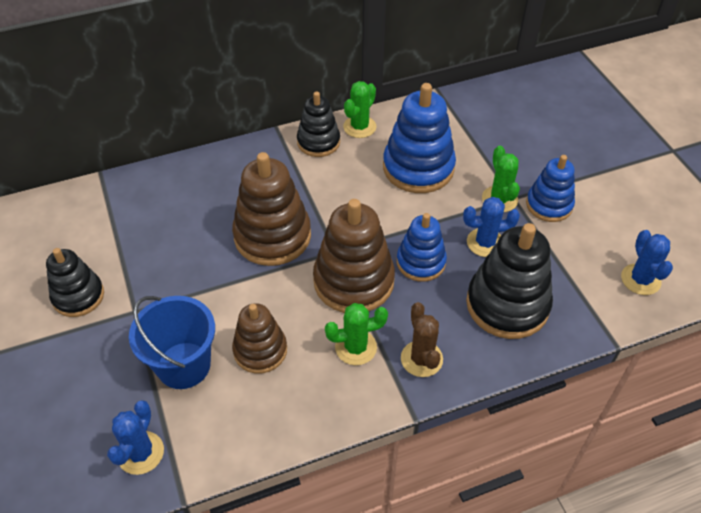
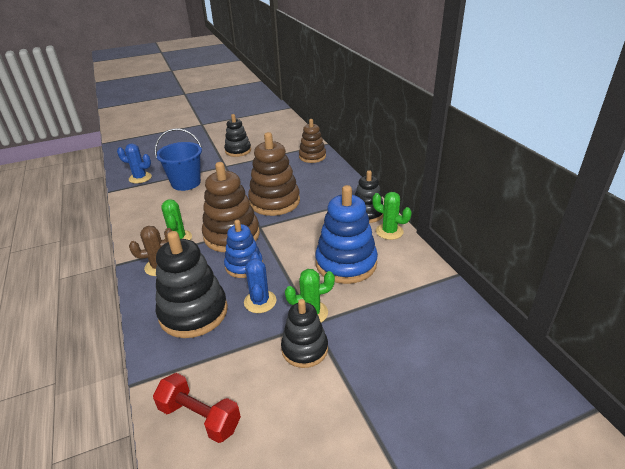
camera: 90 degrees right, 15 degrees down
brown stacking toy [232,303,287,374] -> brown stacking toy moved to [299,119,326,163]
blue stacking toy [526,155,575,222] -> black stacking toy [281,299,328,368]
blue cactus [621,230,673,295] -> red dumbbell [153,373,241,443]

